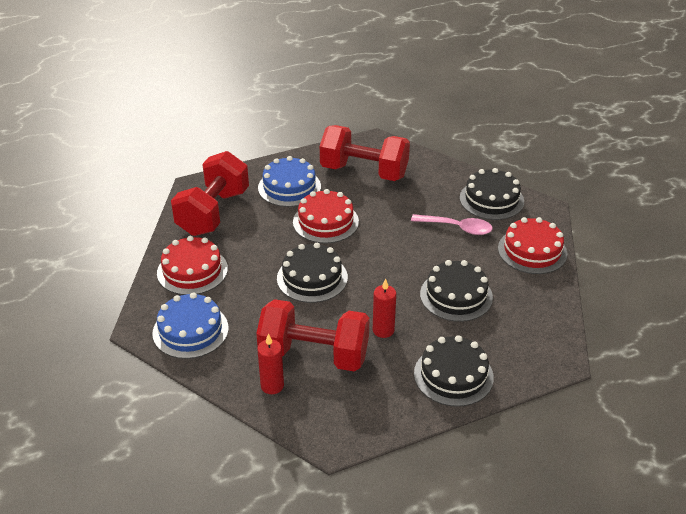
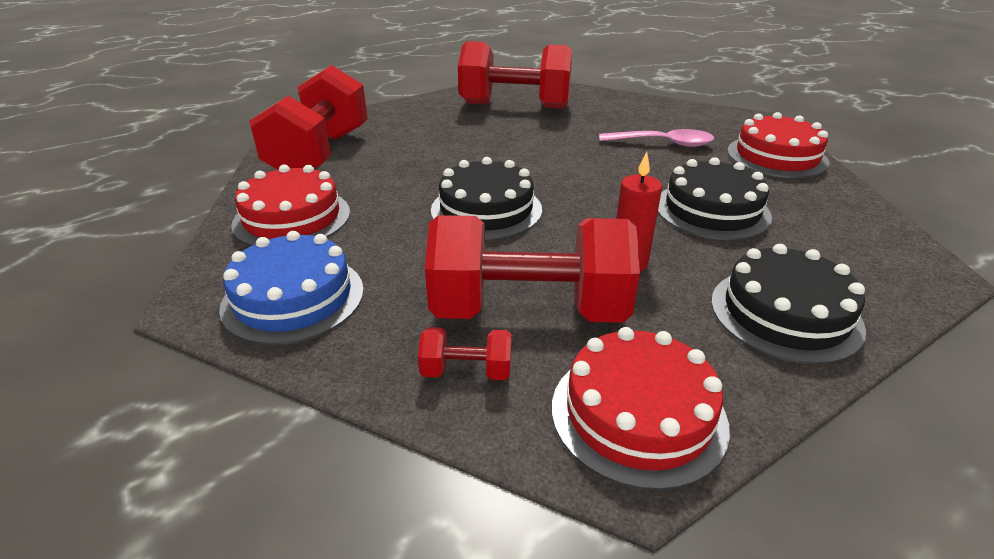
camera: 10 degrees left, 5 degrees down
red candle [257,334,284,394] -> red dumbbell [418,327,512,380]
blue cake [258,156,321,207] -> none
red cake [293,189,359,243] -> red cake moved to [552,327,730,490]
black cake [460,168,524,220] -> none

